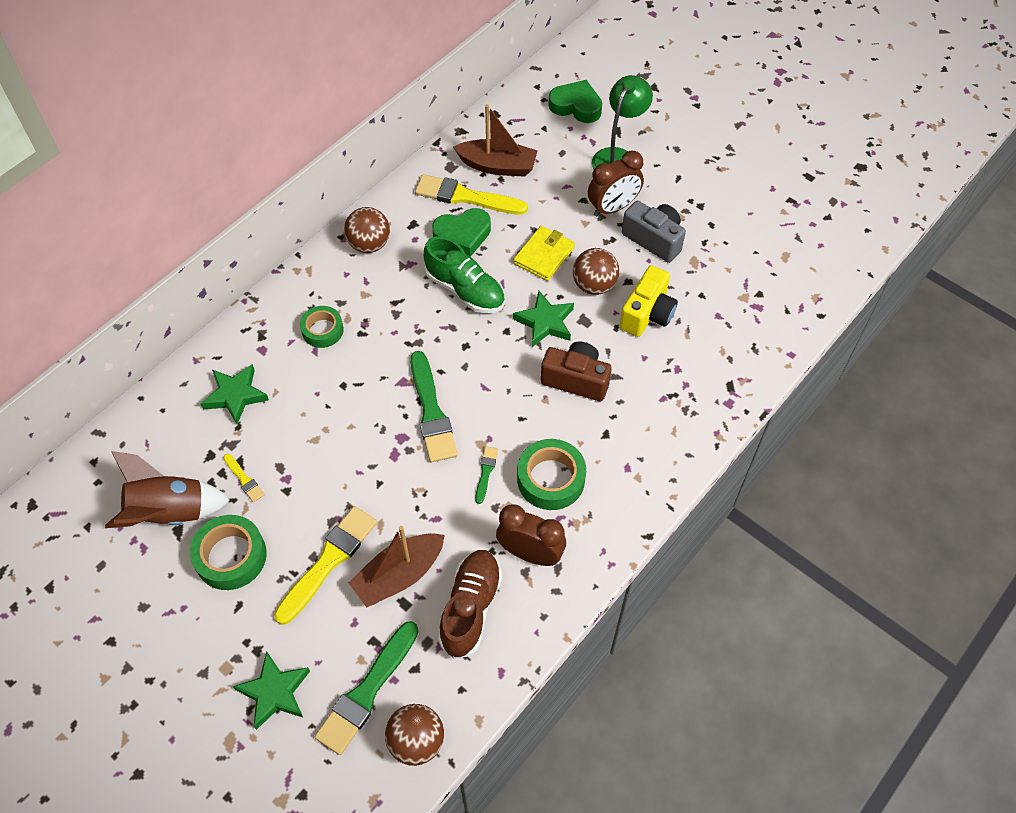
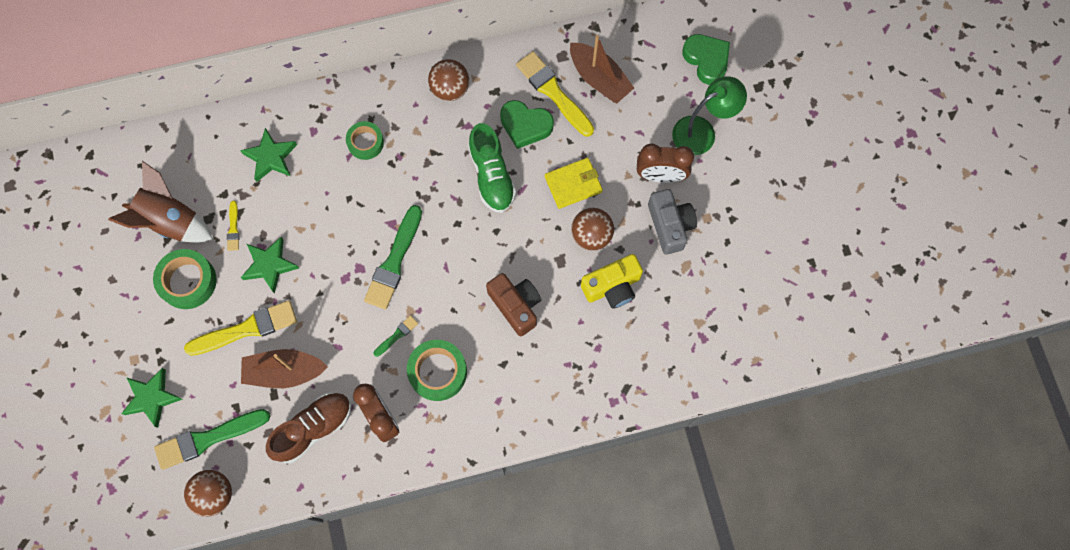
camera: 35 degrees right, 15 degrees up
green star [513,291,574,347] -> green star moved to [241,237,299,294]

